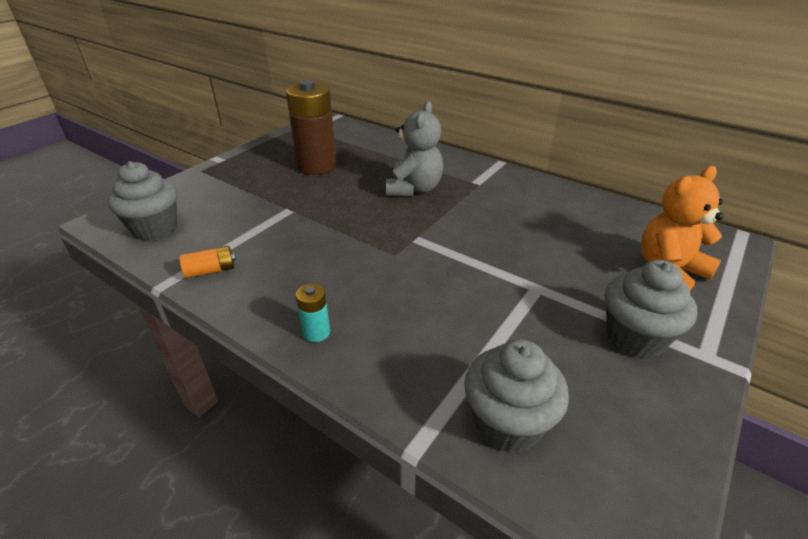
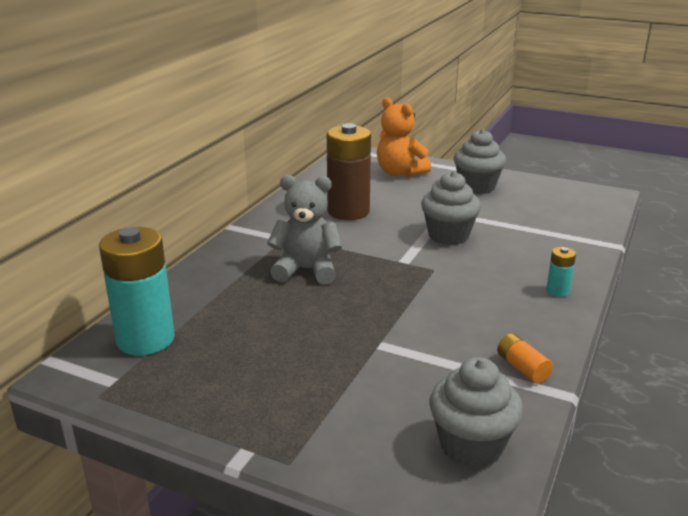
camera: 100 degrees left, 10 degrees down
brown battery [286,80,337,175] -> brown battery moved to [327,123,371,220]
grey cupcake [464,339,569,453] -> grey cupcake moved to [421,171,481,245]
none -> turquoise battery [99,227,175,355]

